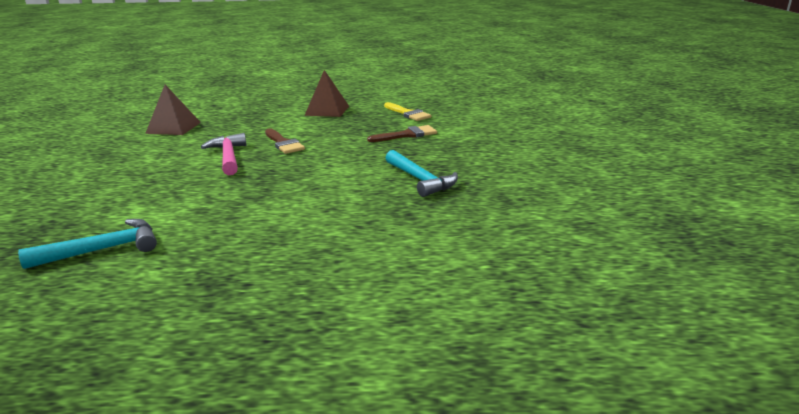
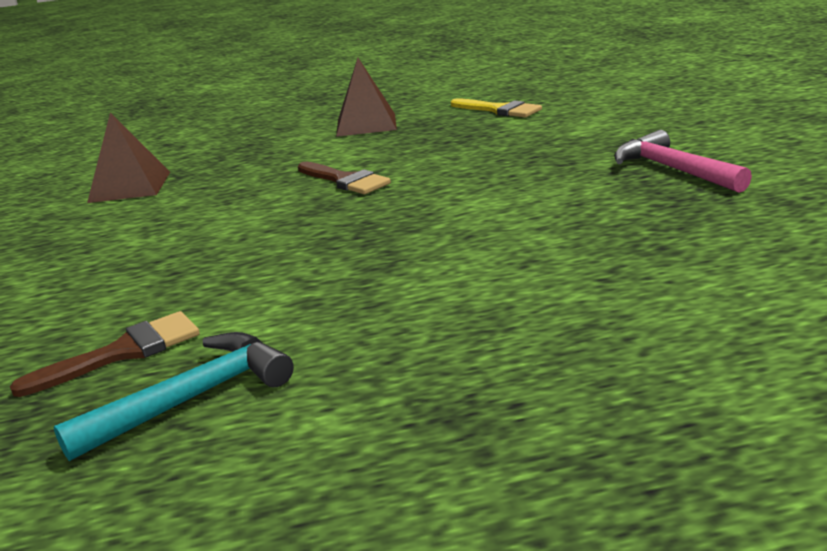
camera: 10 degrees left, 0 degrees up
pink hammer [201,133,246,175] -> pink hammer moved to [614,130,752,193]
brown brush [367,125,437,142] -> brown brush moved to [10,311,200,397]
turquoise hammer [385,150,458,197] -> none

